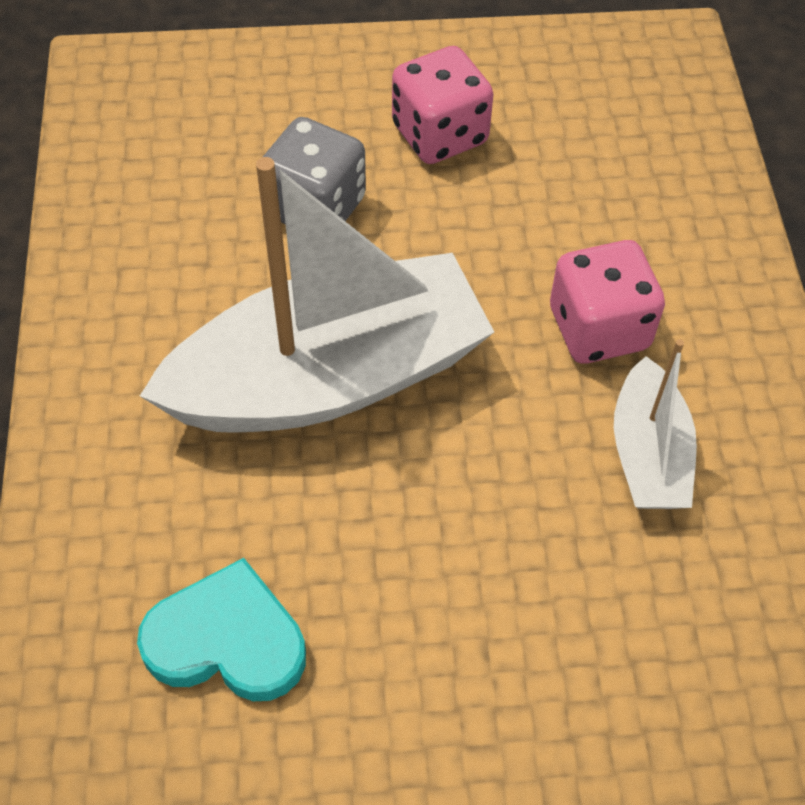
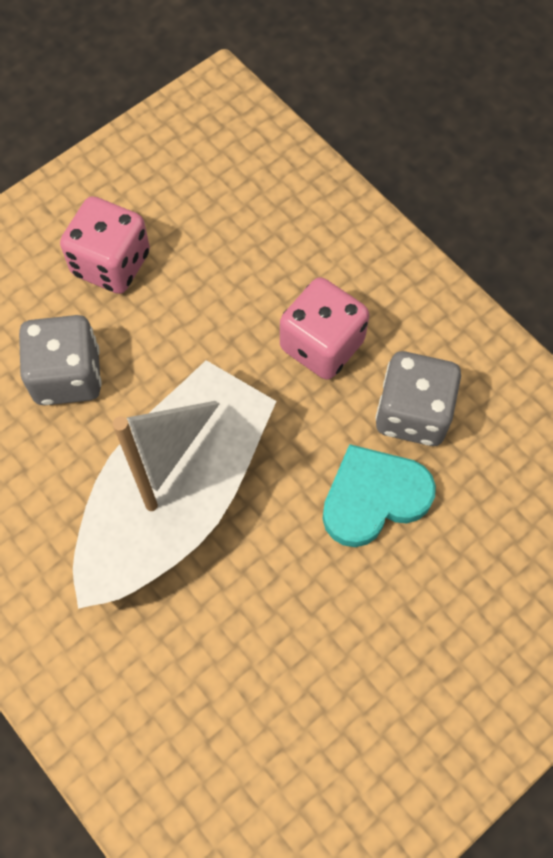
camera: 35 degrees left, 10 degrees up
turquoise heart [137,558,306,701] -> turquoise heart moved to [322,444,436,547]
white boat [614,339,697,509] -> grey dice [375,351,461,446]

